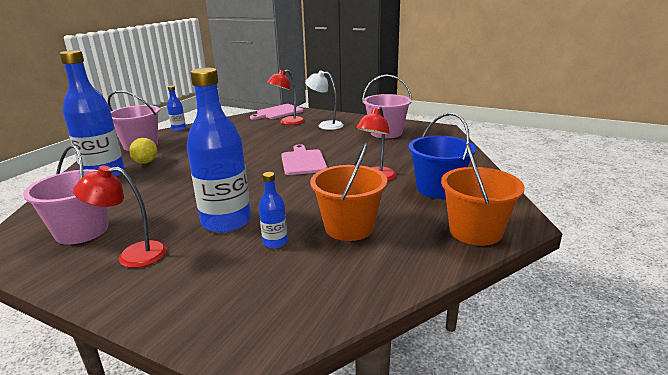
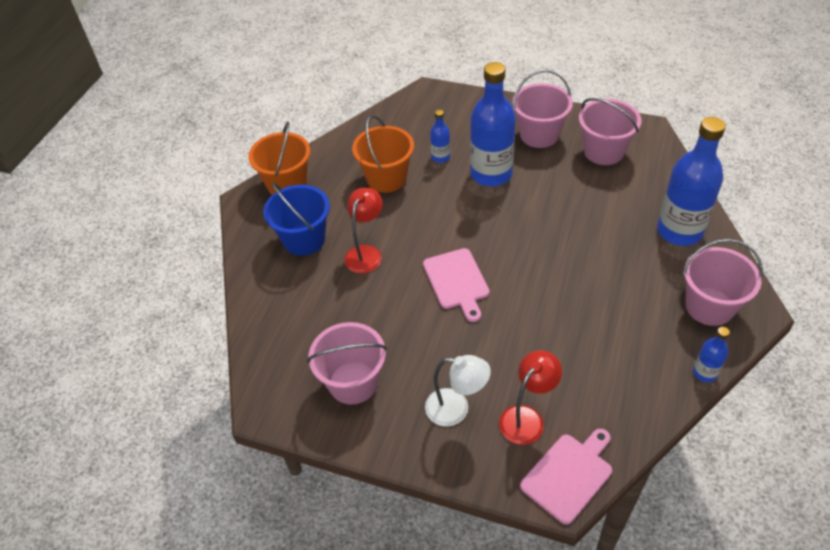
camera: 175 degrees right, 25 degrees up
red lamp [73,165,167,268] -> pink bucket [512,70,573,148]
yellow lemon [129,138,157,164] -> none

